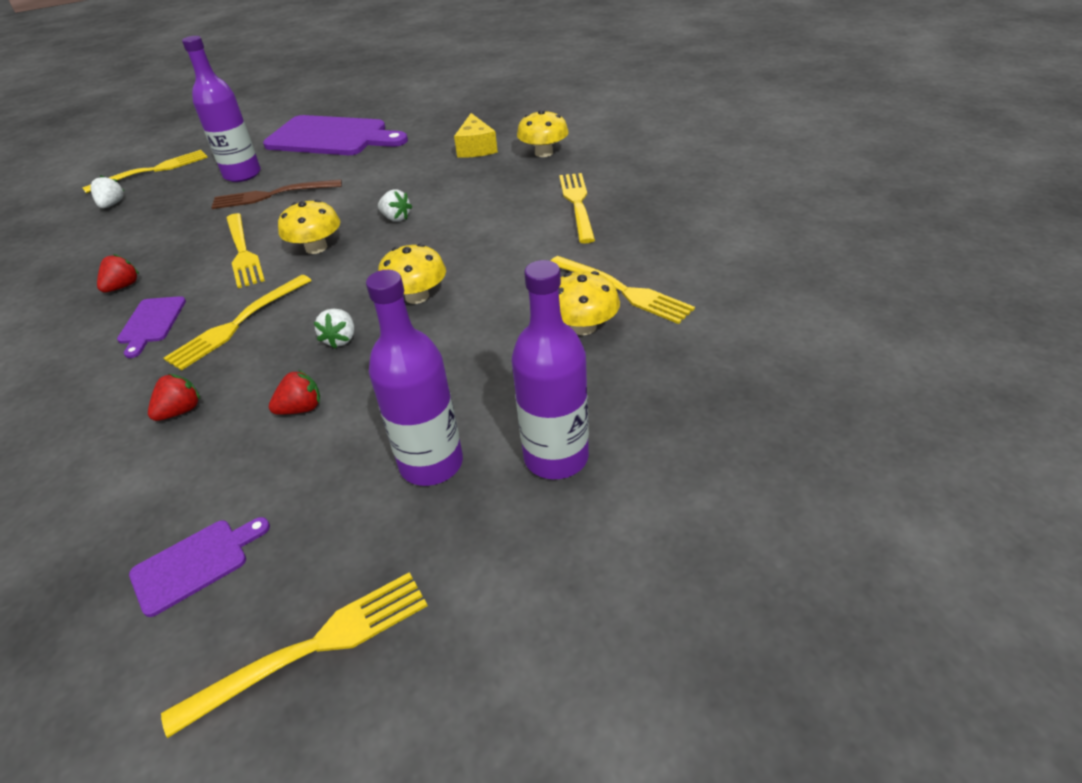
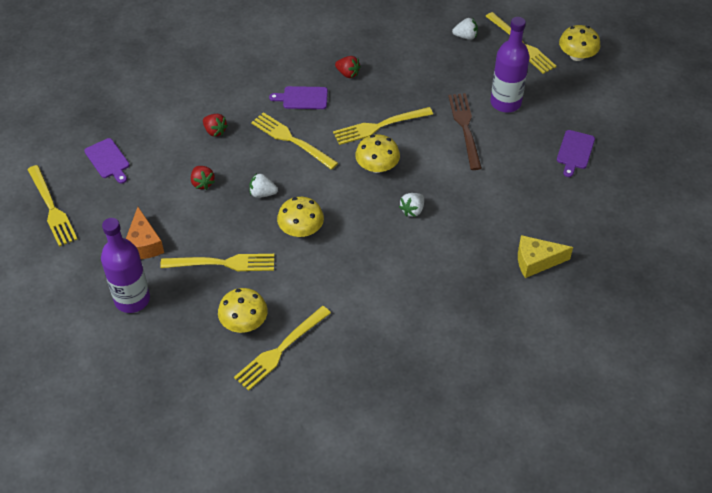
camera: 90 degrees right, 10 degrees up
purple cutting board [263,115,408,155] -> purple cutting board [557,130,595,177], size x0.46
purple bottle [366,270,463,486] -> orange cheese [126,207,164,259]
yellow mushroom [517,110,569,157] -> yellow mushroom moved to [559,25,601,61]
yellow fork [559,173,595,243] -> yellow fork moved to [160,254,274,271]

